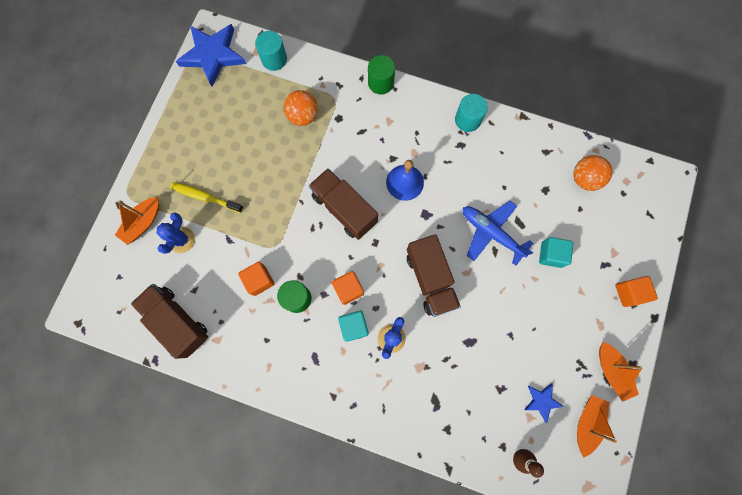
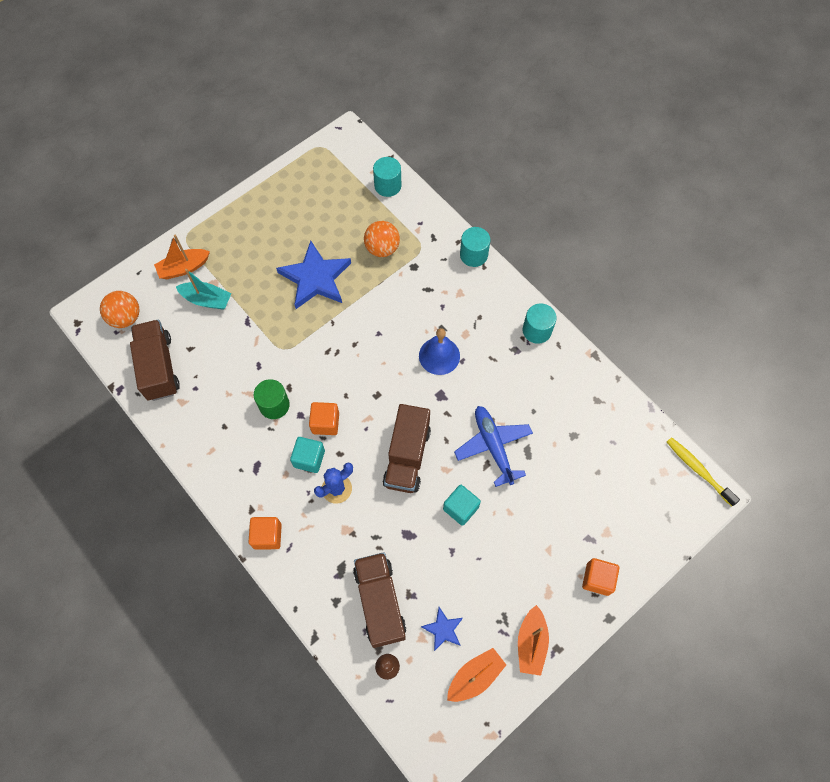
camera: 30 degrees right, 10 degrees down
blue cactus [156,213,195,254] -> turquoise boat [176,269,231,310]
yellow toothbrush [170,182,243,213] -> yellow toothbrush moved to [667,437,740,506]
blue star [176,24,246,87] -> blue star moved to [276,241,351,309]
orange cube [238,262,274,296] -> orange cube moved to [249,517,282,550]
brown truck [309,168,378,240] -> brown truck moved to [353,552,406,648]
green cylinder [368,55,395,94] -> turquoise cylinder [460,227,490,267]
turquoise cube [539,237,573,268] -> turquoise cube moved to [443,485,481,526]
orange ball [573,155,612,191] -> orange ball moved to [100,291,139,328]

